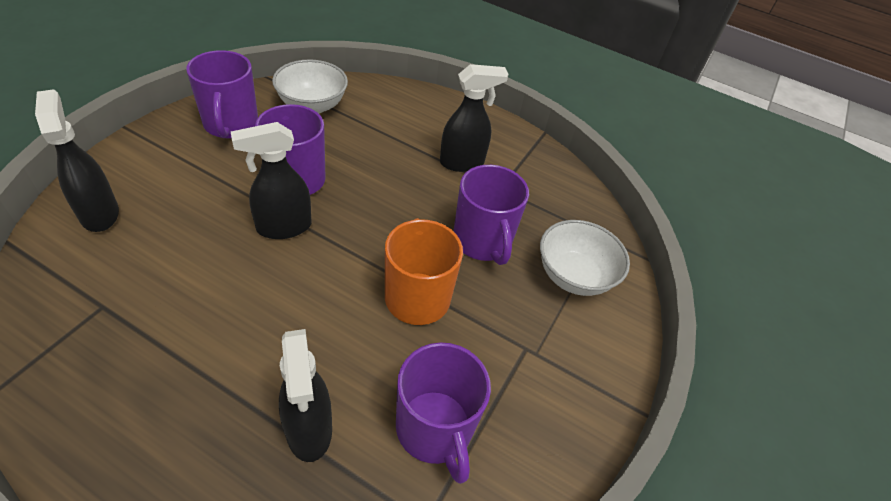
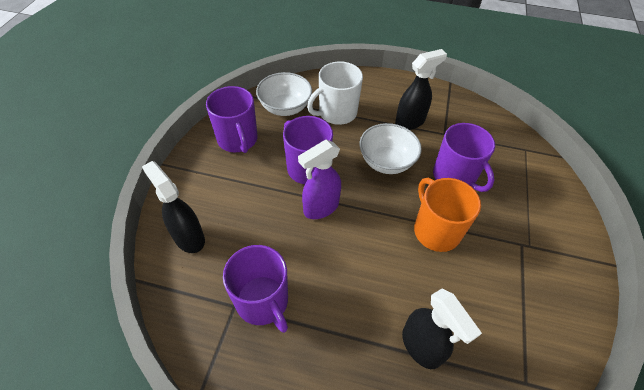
camera: 10 degrees left, 5 degrees up
black spray bottle [231,122,312,239] -> purple spray bottle [298,140,341,219]
purple mug [396,342,491,484] -> purple mug moved to [223,245,288,333]
white bowl [540,220,630,296] -> white bowl moved to [360,123,422,174]
none -> white mug [307,61,363,125]

